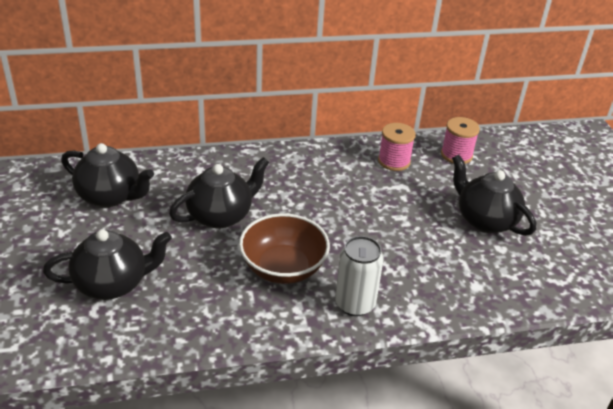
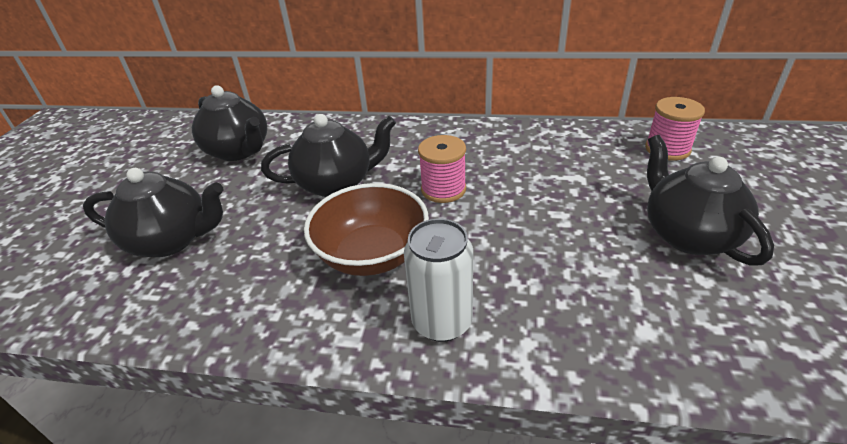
camera: 25 degrees right, 0 degrees up
pink spool [378,123,416,171] -> pink spool moved to [418,135,466,203]

